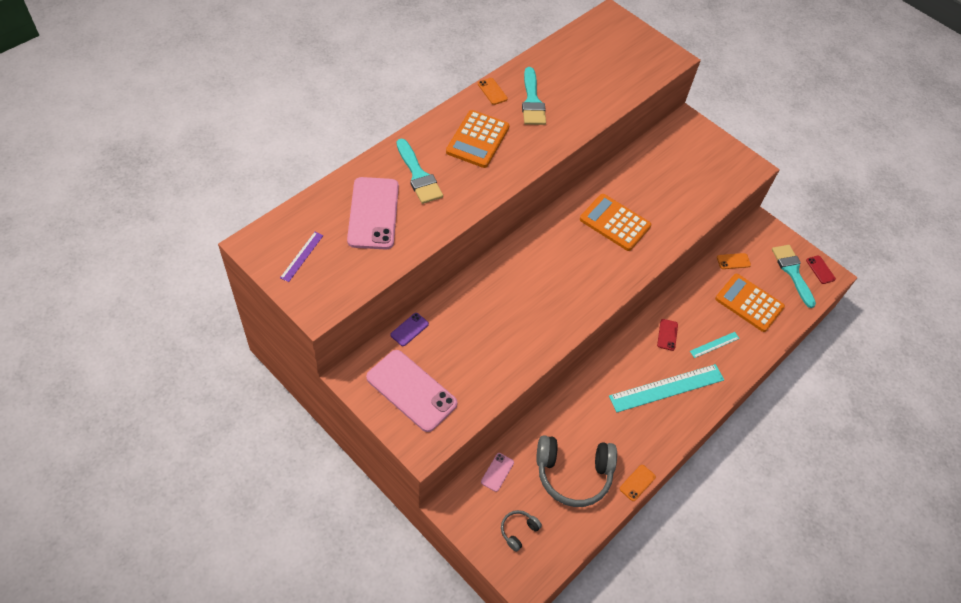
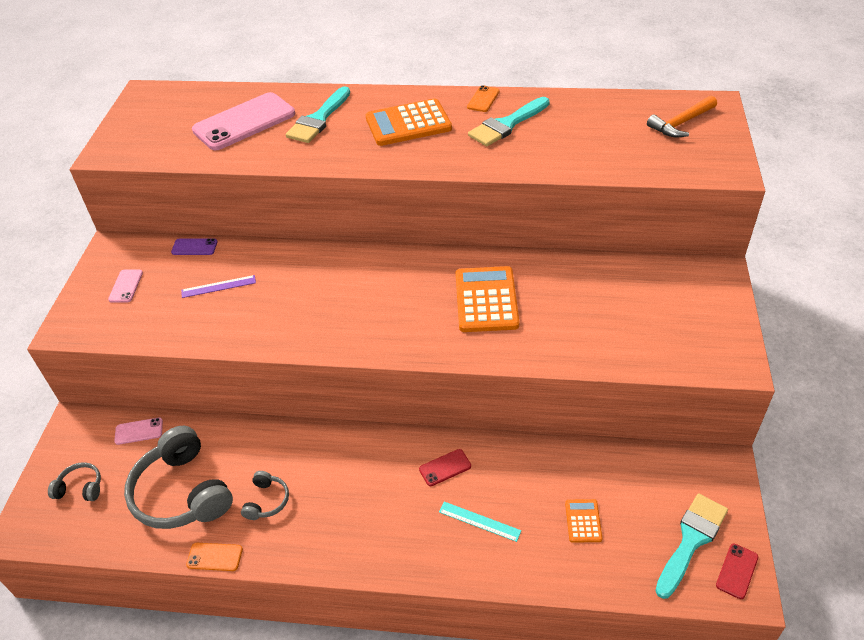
camera: 60 degrees right, 10 degrees down
purple ruler [280,232,323,282] -> purple ruler moved to [181,275,256,298]
pink phone [366,350,457,432] -> pink phone [108,270,143,303], size x0.44
turquoise ruler [609,364,724,413] -> none
orange calculator [715,274,785,332] -> orange calculator [565,499,602,543], size x0.50
orange phone [717,253,751,269] -> none
none -> grey headphones [241,471,289,520]
none -> orange hammer [647,96,717,138]

